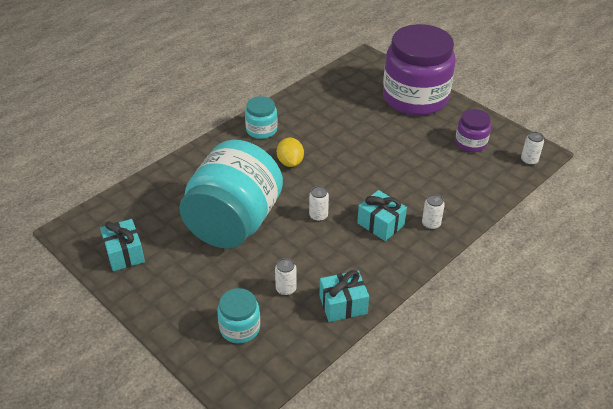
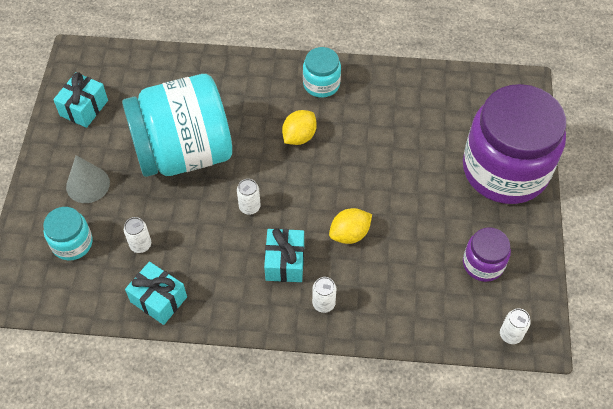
camera: 50 degrees right, 15 degrees up
none -> grey cone [66,155,110,203]
none -> yellow lemon [329,208,372,244]

